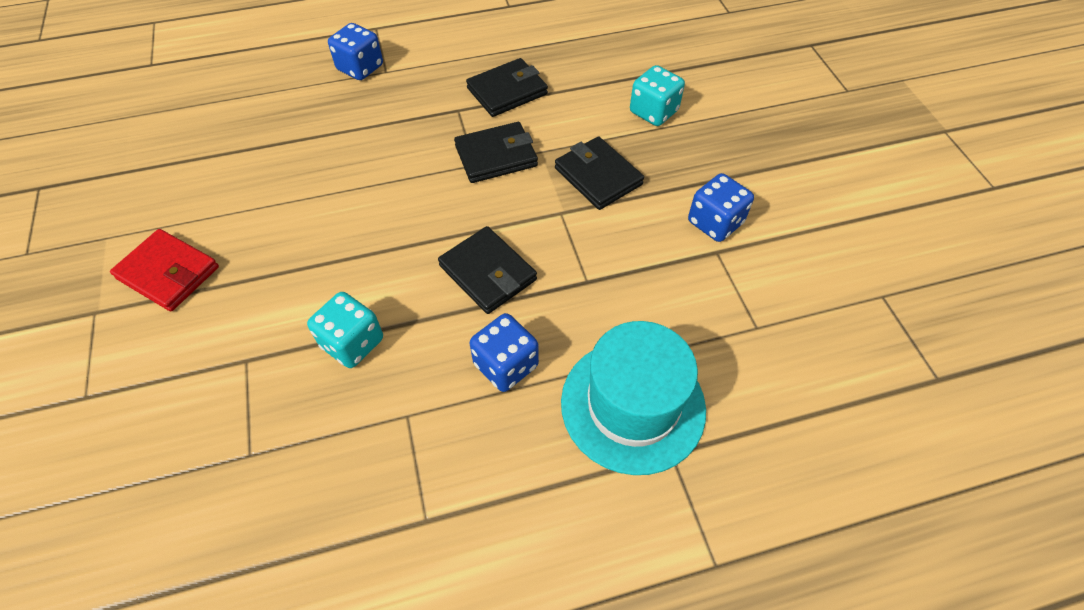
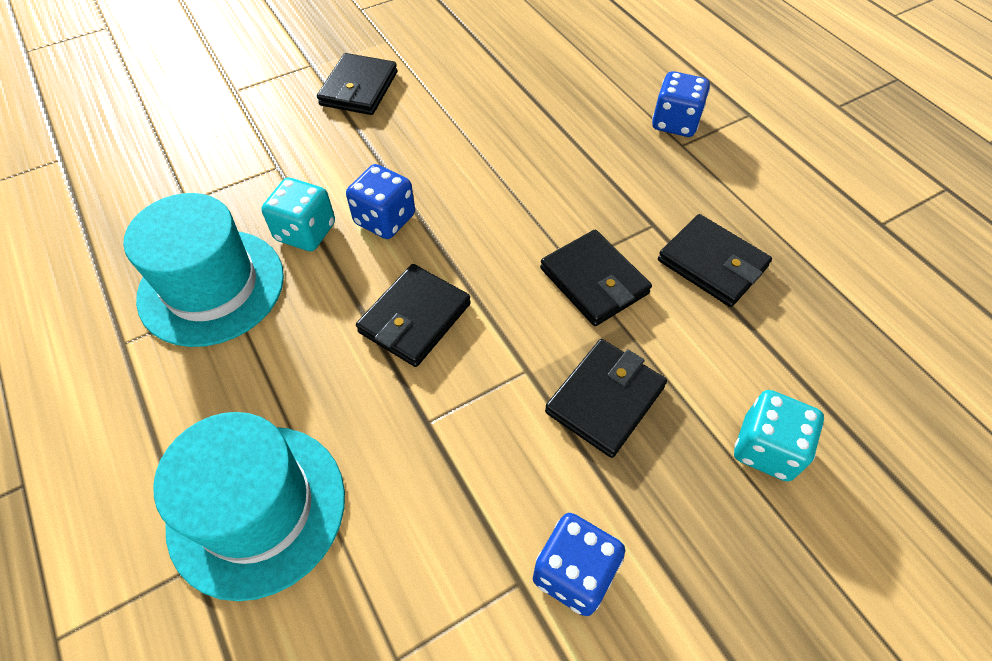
camera: 75 degrees right, 0 degrees up
red wallet [110,229,219,311] -> black wallet [317,53,397,115]
blue dice [470,313,539,392] -> blue dice moved to [346,164,415,239]
none -> turquoise hat [124,193,284,347]

